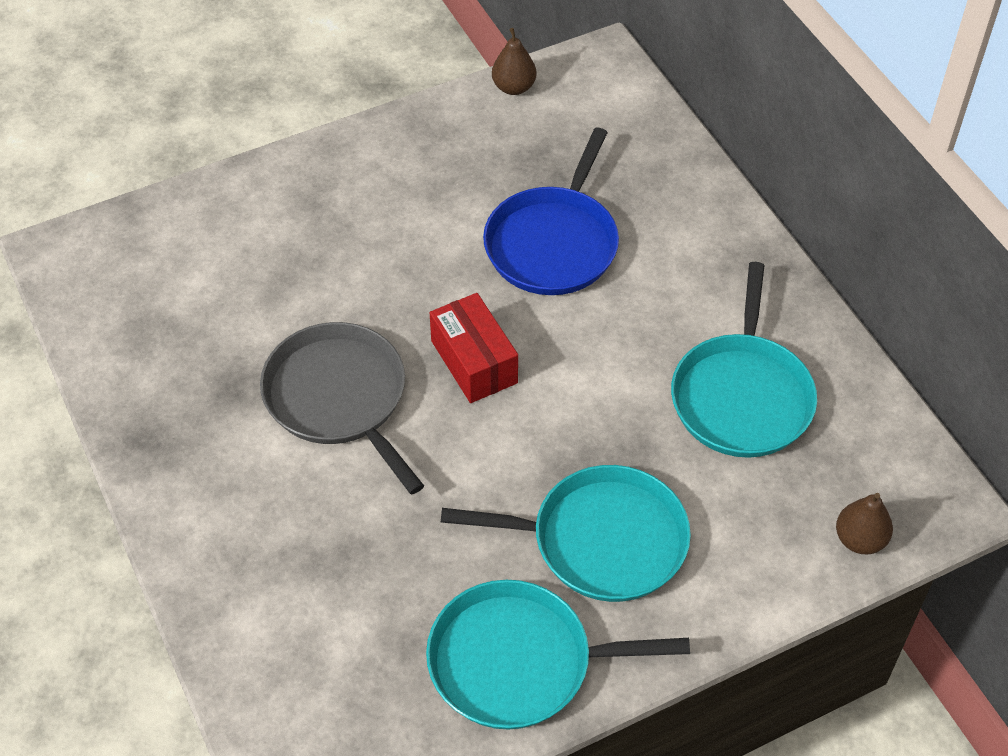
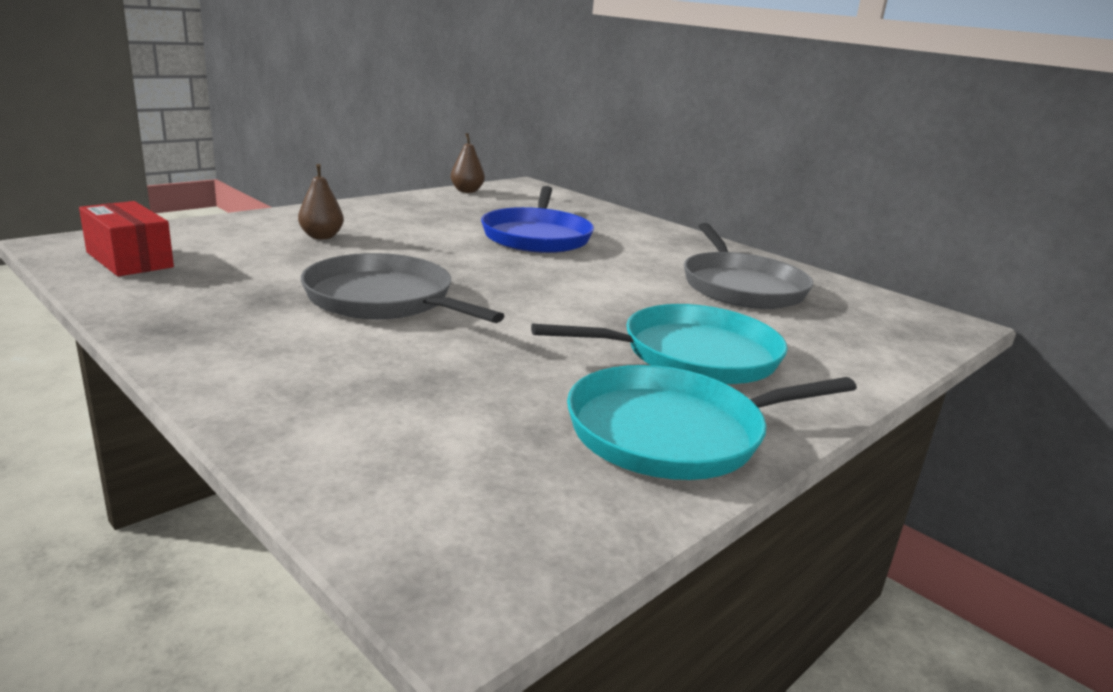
camera: 20 degrees left, 30 degrees down
red box [430,293,518,403] -> red box moved to [79,201,174,276]
turquoise pan [671,262,817,458] -> grey pan [684,223,813,309]
brown pear [836,493,893,554] -> brown pear moved to [298,164,344,239]

